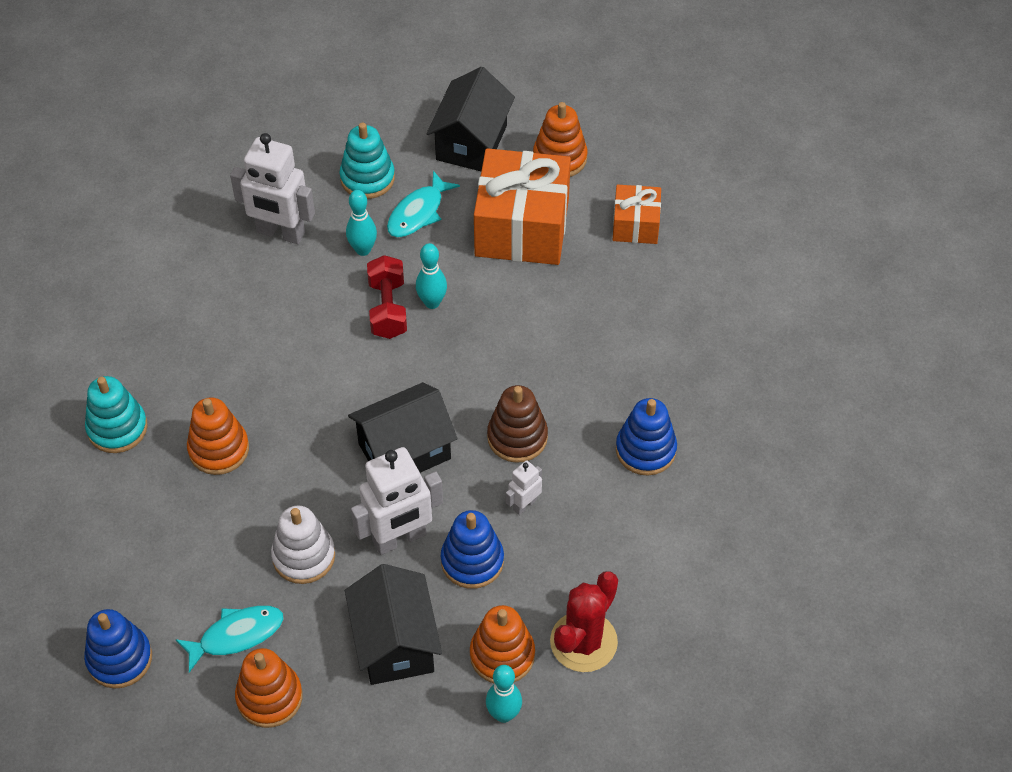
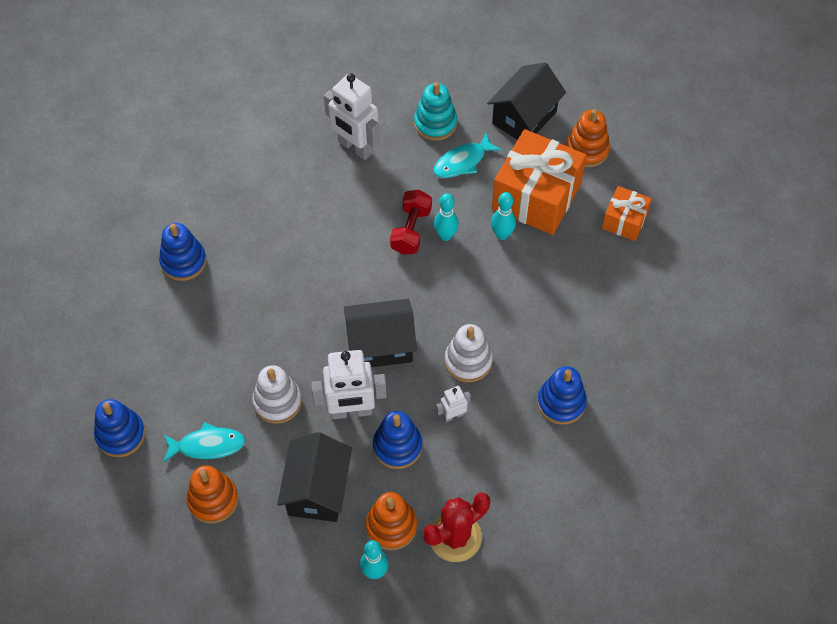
camera: 20 degrees right, 5 degrees up
turquoise stacking toy [85,376,148,453] -> blue stacking toy [159,223,206,281]
orange stacking toy [187,398,249,475] -> none
turquoise bowling pin [346,190,377,256] -> turquoise bowling pin moved to [491,192,516,240]
brown stacking toy [487,385,548,463] -> white stacking toy [445,324,493,382]

